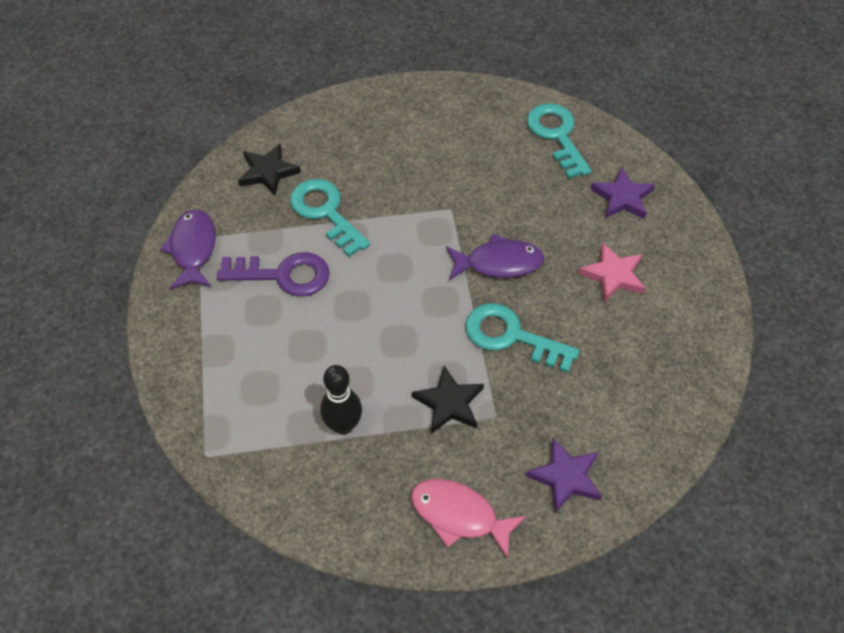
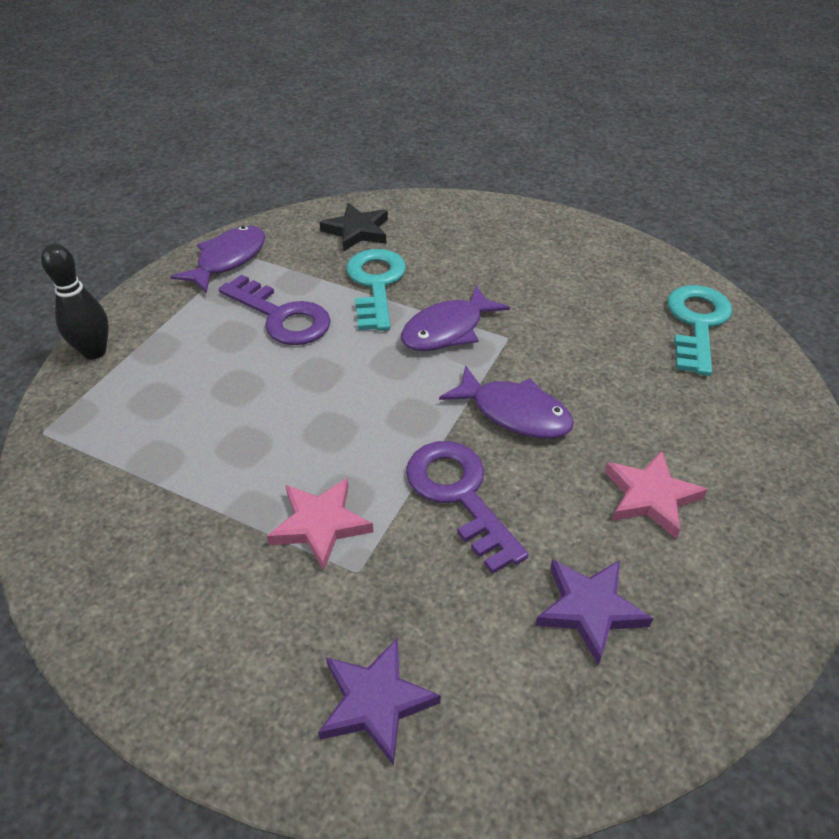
camera: 35 degrees right, 10 degrees down
black bowling pin [320,365,362,435] -> black bowling pin moved to [41,244,109,359]
pink fish [411,479,526,559] -> none
black star [412,366,484,434] -> pink star [267,478,373,570]
turquoise key [465,303,579,373] -> purple key [406,441,529,574]
purple star [590,167,655,219] -> purple star moved to [535,559,653,665]
none -> purple fish [401,285,510,351]

